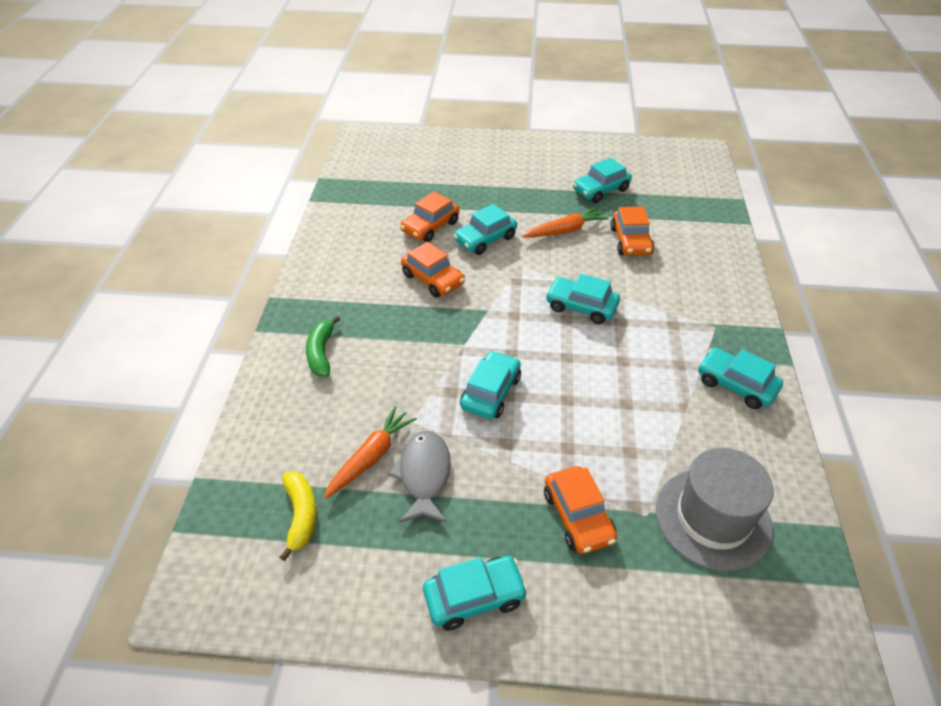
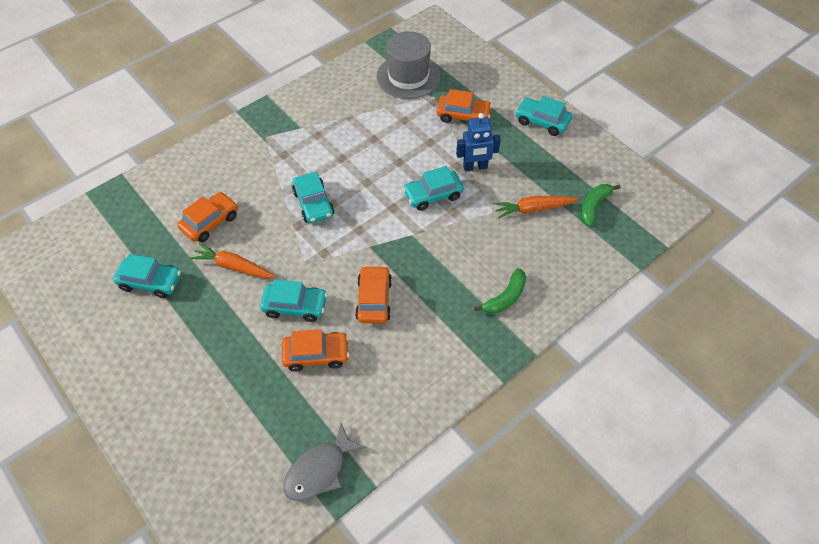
camera: 135 degrees left, 10 degrees up
yellow banana [280,472,317,561] -> green banana [581,184,621,227]
grey fish [388,430,451,523] -> grey fish moved to [283,423,366,501]
orange car [544,466,617,554] -> orange car turned 75 degrees clockwise [437,89,492,123]
turquoise car [698,348,783,409] -> none
none -> blue robot [456,113,501,171]

